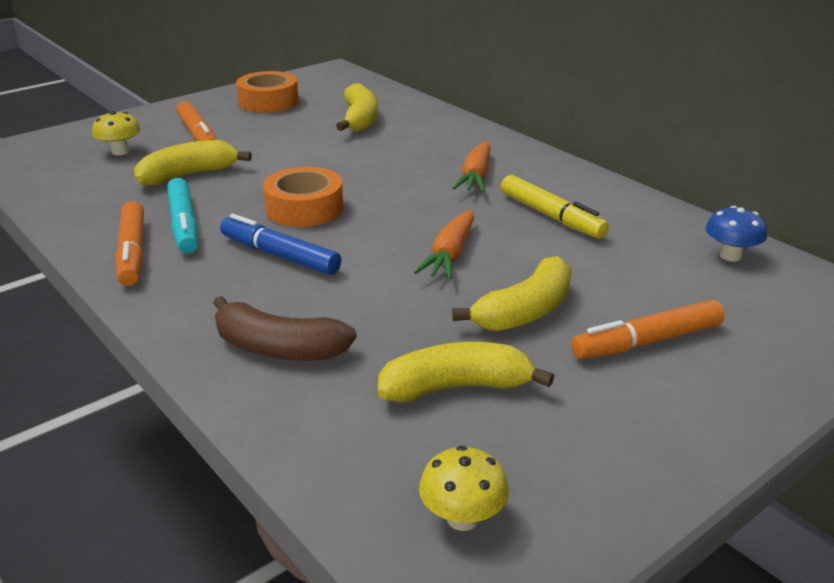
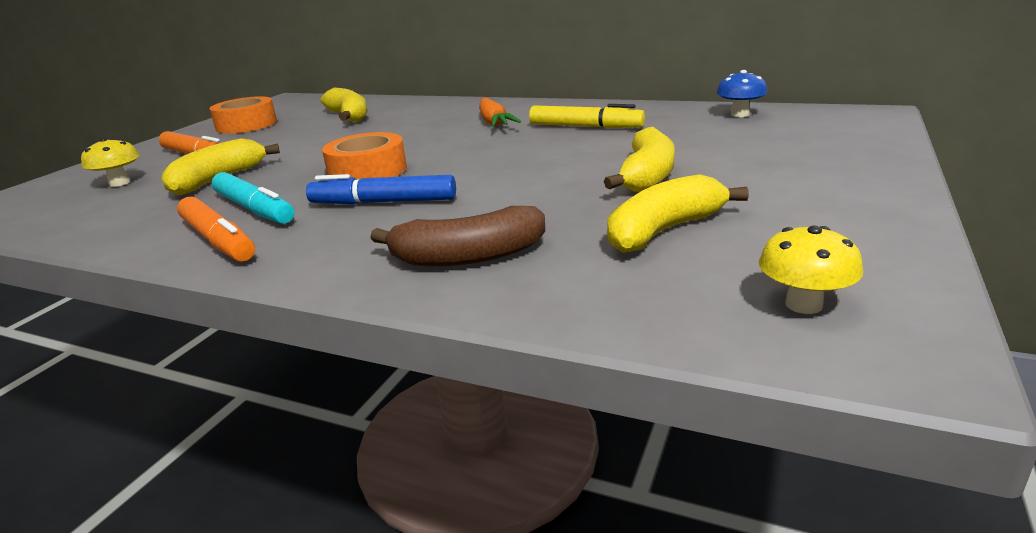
camera: 25 degrees left, 5 degrees down
orange carrot [414,210,474,280] -> none
orange marker [571,300,725,359] -> none

